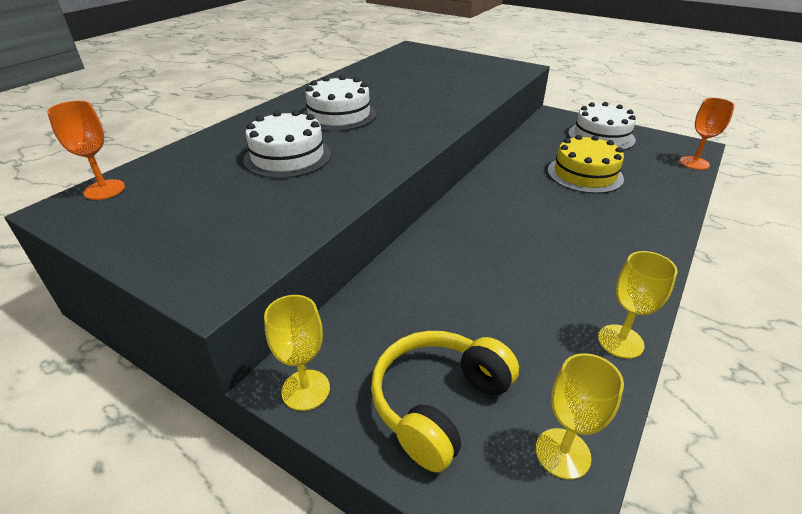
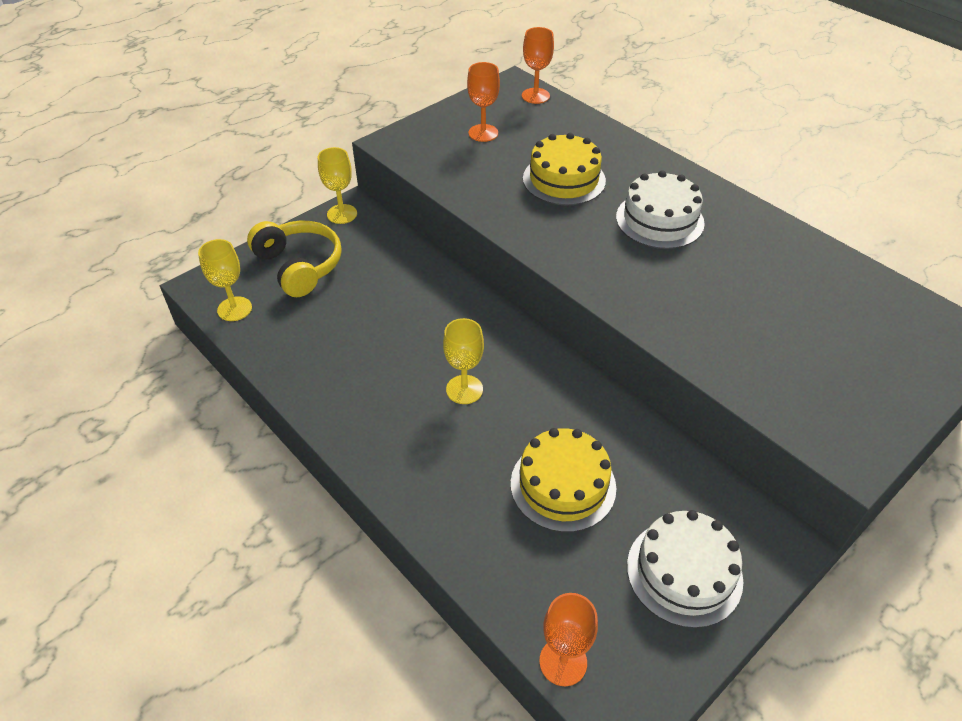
camera: 105 degrees right, 10 degrees up
white cake [243,110,331,178] -> yellow cake [523,133,606,205]
yellow goblet [598,251,677,359] -> yellow goblet moved to [443,318,484,404]
none -> orange goblet [467,62,500,142]

